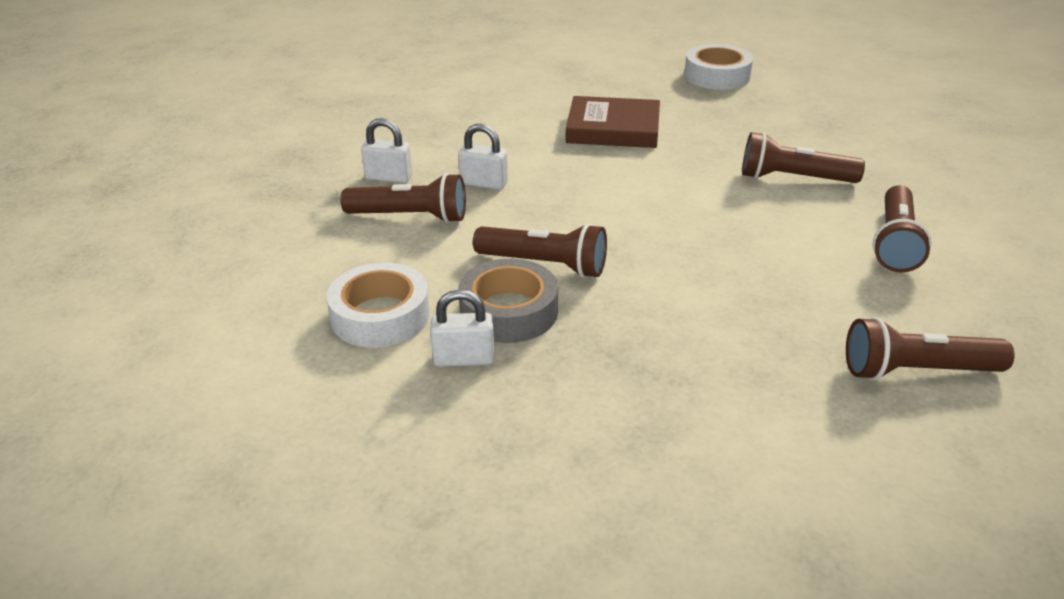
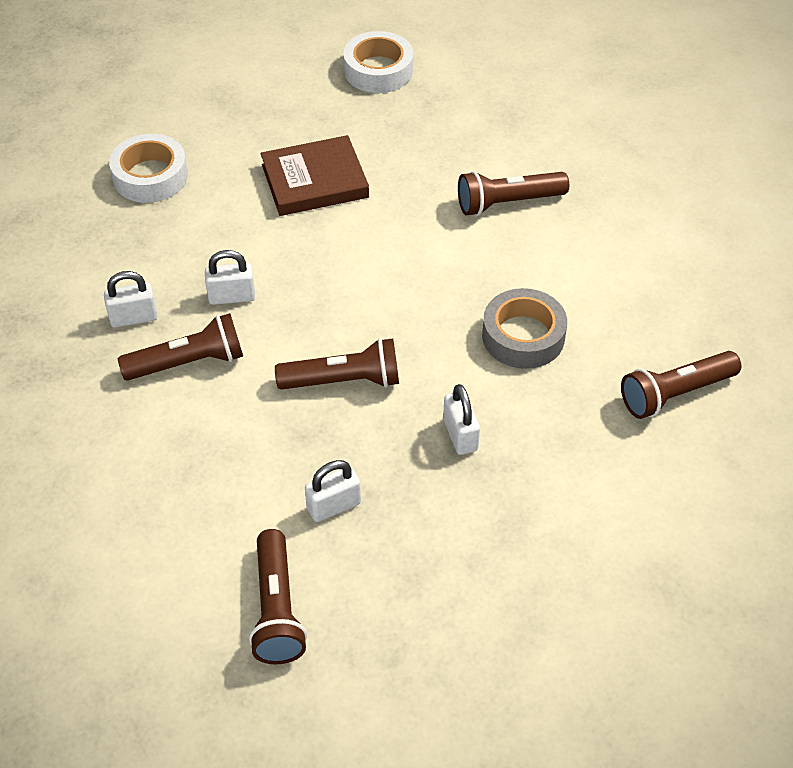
camera: 25 degrees left, 15 degrees up
white tape [326,263,430,348] -> white tape moved to [109,134,188,203]
grey tape [458,259,558,343] -> grey tape moved to [482,288,567,369]
brown flashlight [873,185,932,273] -> brown flashlight moved to [249,529,307,664]
none -> white padlock [443,384,480,455]

